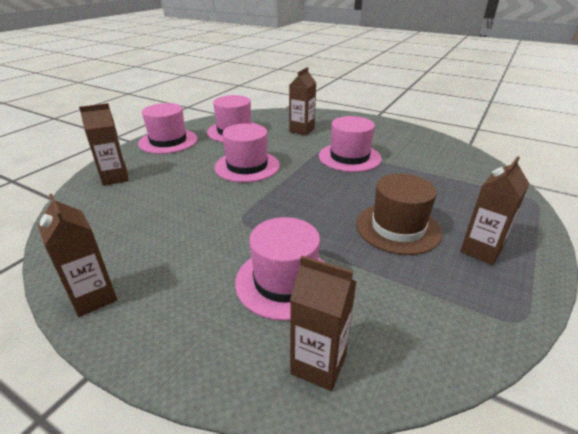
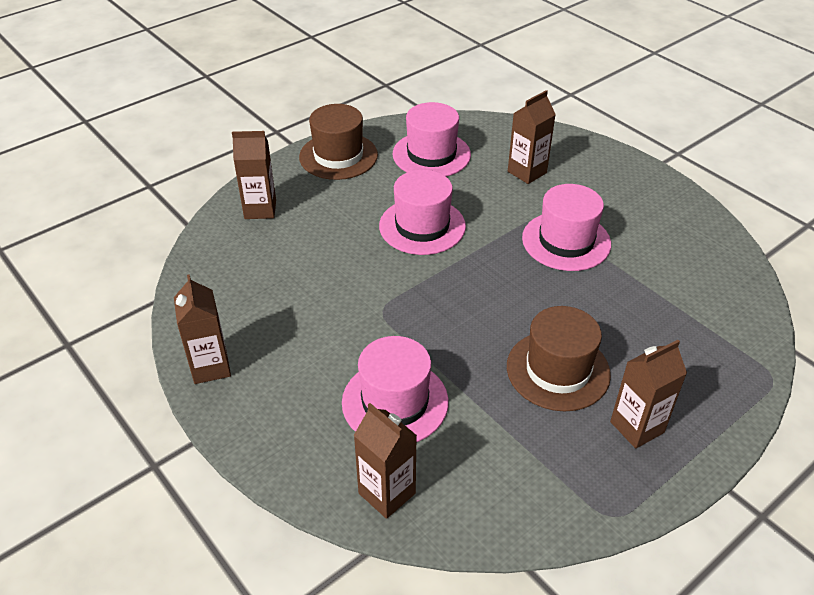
camera: 20 degrees right, 10 degrees up
pink hat [138,103,198,154] -> brown hat [299,104,378,180]

